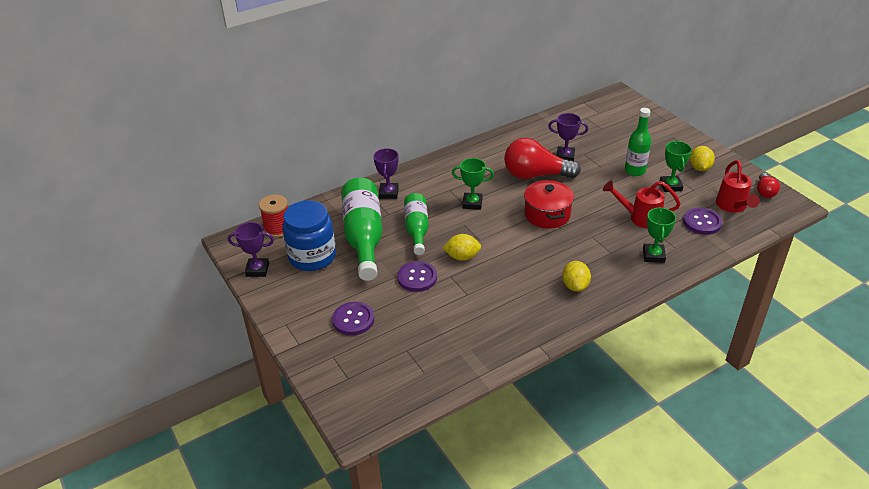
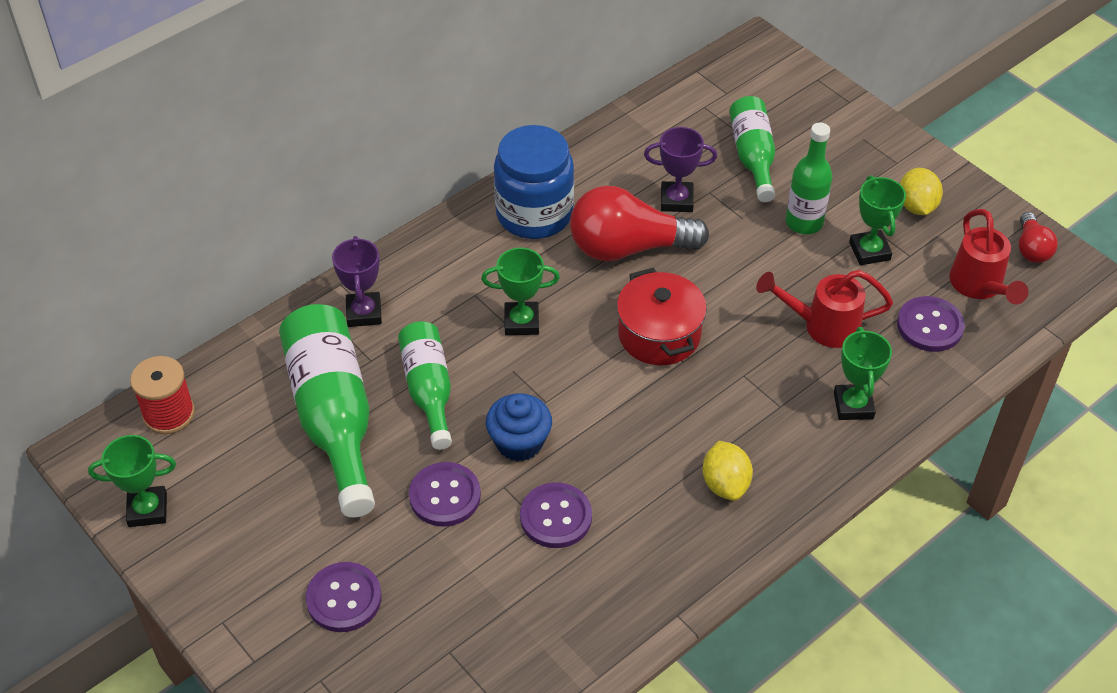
camera: 10 degrees left, 10 degrees up
purple trophy [228,222,274,277] -> green trophy [88,435,176,527]
blue jar [282,200,336,271] -> blue jar moved to [494,125,574,239]
yellow lemon [443,234,481,261] -> blue cupcake [486,393,552,461]
none -> purple button [520,483,592,548]
none -> green bottle [729,96,775,202]

